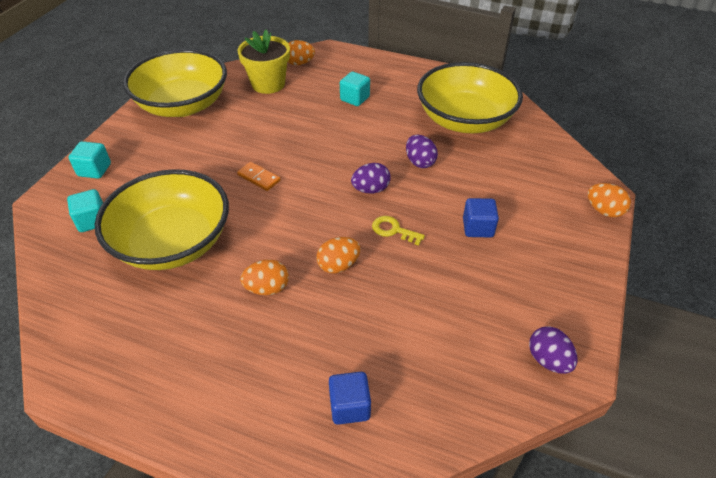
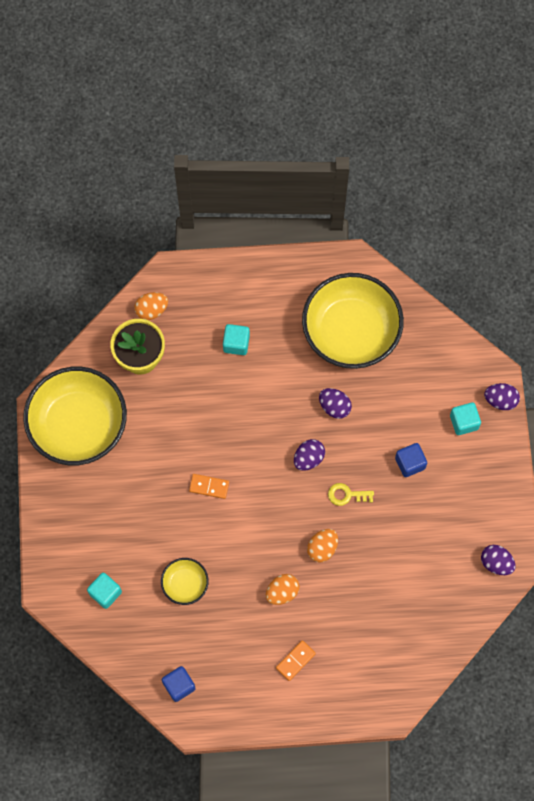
camera: 25 degrees left, 25 degrees up
turquoise cube [69,141,111,179] -> turquoise cube moved to [450,402,481,435]
yellow bowl [95,169,229,270] -> yellow bowl [161,558,209,605], size x0.45
blue cube [329,372,371,425] -> blue cube moved to [162,666,196,702]
orange egg [588,183,631,217] -> purple egg [484,383,520,410]
none -> orange domino [276,640,316,681]

